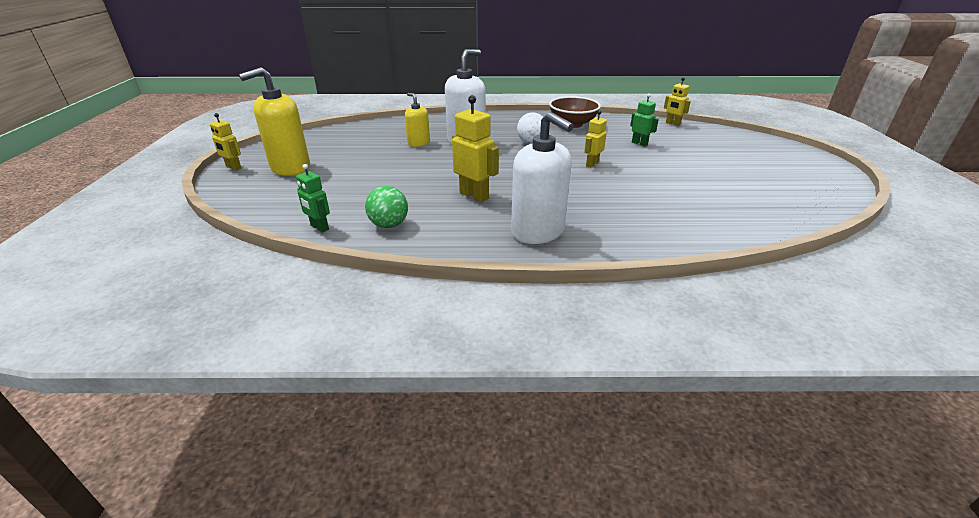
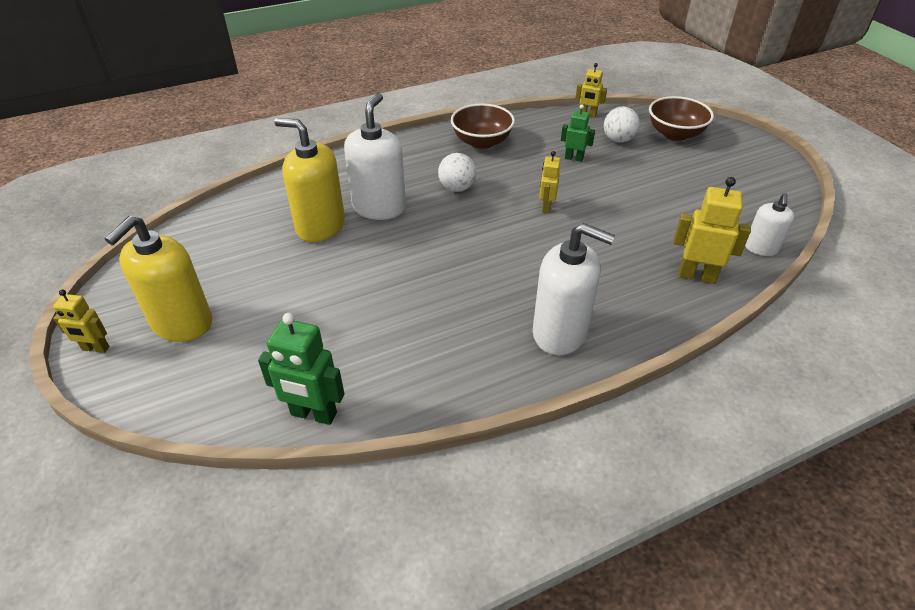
camera: 25 degrees left, 10 degrees up
green robot [296,164,330,233] -> green robot [258,313,345,425], size x1.62
green ball [365,186,408,228] -> none
yellow soap dispenser [405,93,430,147] -> yellow soap dispenser [274,118,345,242], size x1.78
yellow robot [452,95,499,202] -> yellow robot moved to [673,177,751,284]
none -> white ball [604,107,640,143]
none -> brown bowl [649,96,714,141]
none -> white soap dispenser [745,193,794,256]

